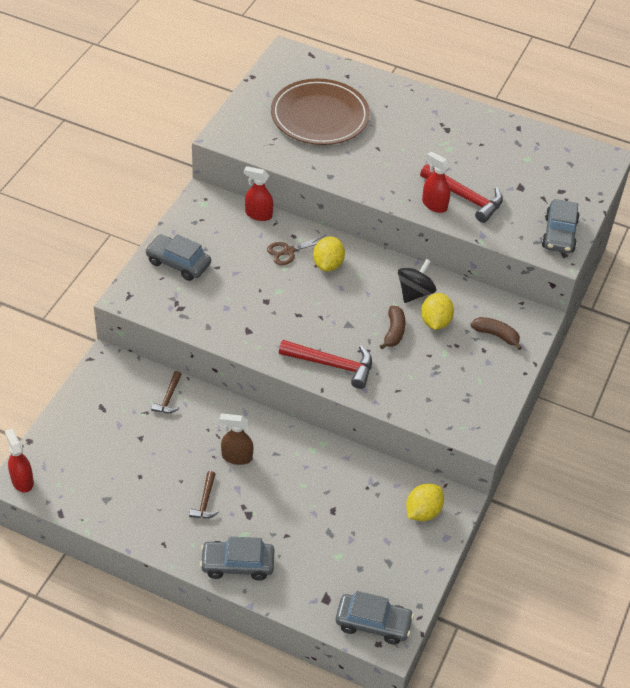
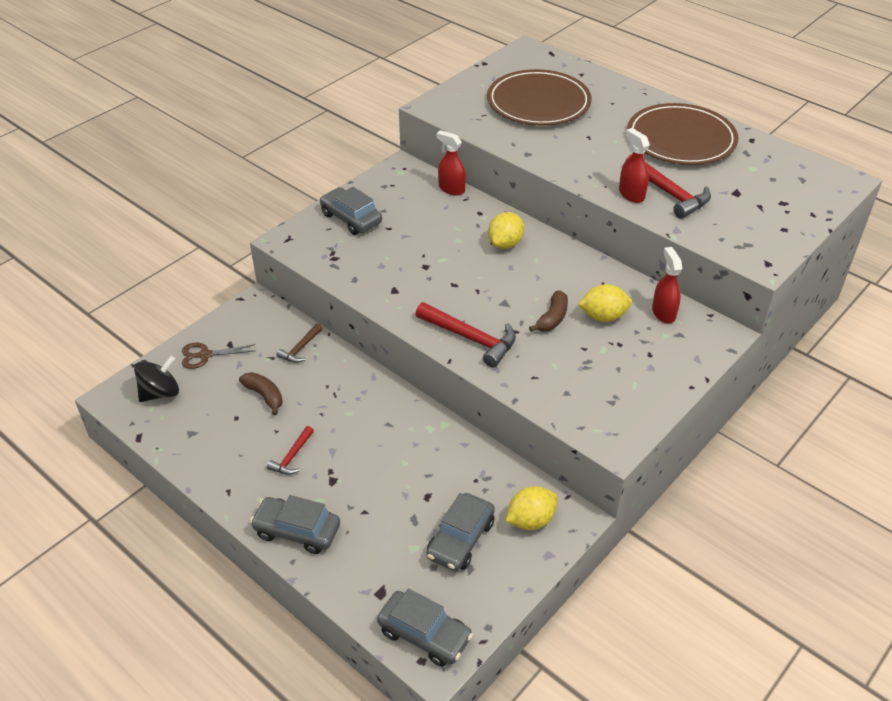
camera: 20 degrees right, 5 degrees down
red spray bottle [5,428,34,493] -> red spray bottle moved to [652,247,682,323]
brown hammer [189,471,219,518] -> red hammer [267,426,314,475]
brown spray bottle [219,413,254,465] -> none
brown scissors [267,235,325,265] -> brown scissors moved to [182,343,256,369]
black spinning top [398,259,436,303] -> black spinning top moved to [134,356,179,402]
yellow lemon [421,293,454,330] -> yellow lemon turned 60 degrees clockwise [578,284,632,322]
brown banana [471,317,522,350] -> brown banana moved to [239,372,283,415]
grey car [541,199,580,253] -> grey car moved to [426,493,495,571]
none -> brown plate [627,103,739,165]

